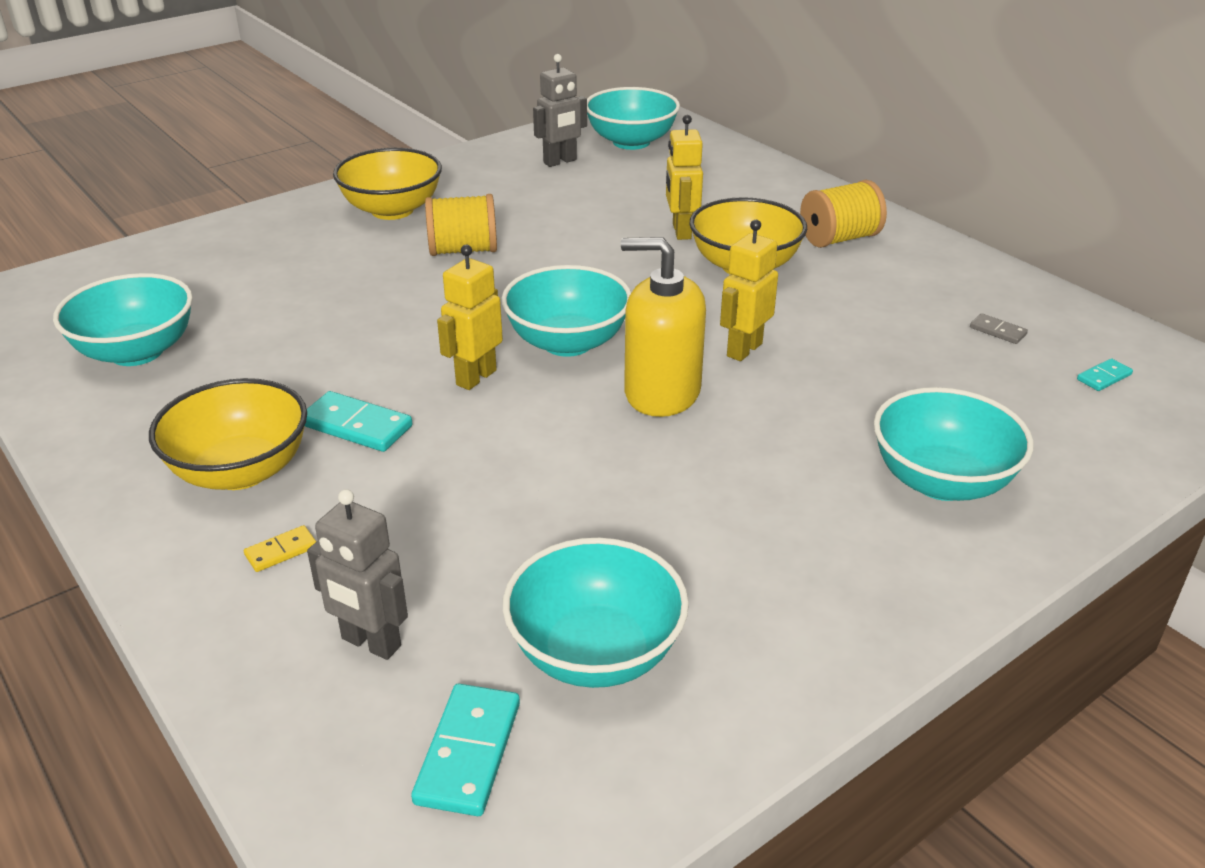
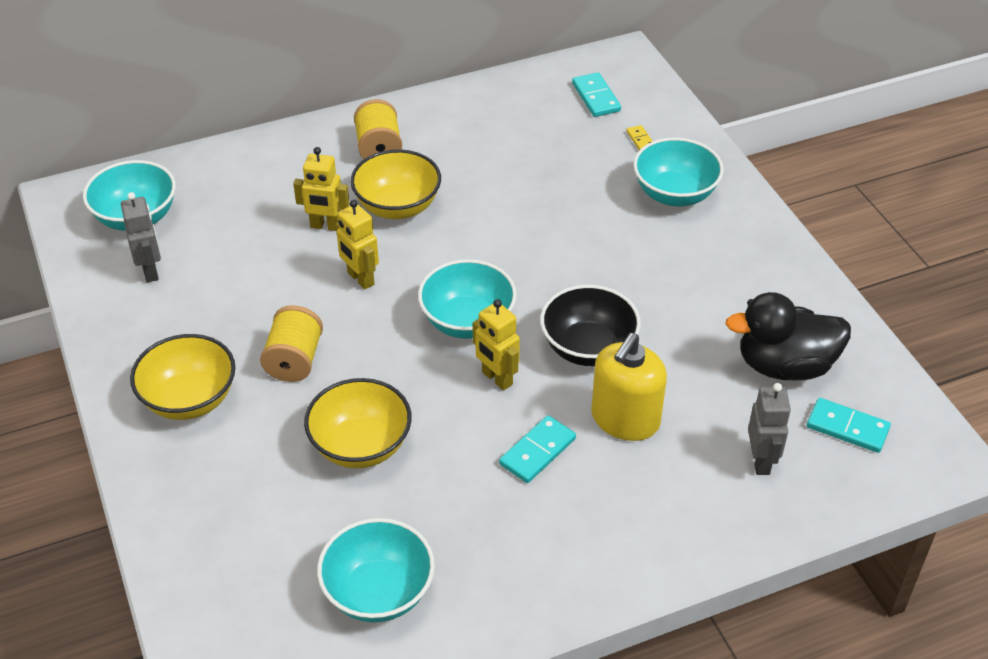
camera: 75 degrees left, 10 degrees up
yellow bowl [149,378,307,490] -> yellow bowl moved to [304,378,412,468]
yellow domino [244,525,316,572] -> yellow domino moved to [626,125,653,150]
grey robot [307,489,408,660] -> grey robot turned 45 degrees counterclockwise [748,383,791,475]
turquoise bowl [503,538,689,688] -> black duck [725,292,851,380]
yellow soap dispenser [621,237,706,417] -> yellow soap dispenser moved to [591,333,667,441]
yellow robot [720,220,778,361] -> yellow robot moved to [336,200,379,289]
grey domino [970,313,1028,344] -> none
turquoise domino [1077,358,1133,391] -> turquoise domino [572,72,621,117], size x1.81
none -> black bowl [540,285,641,366]

